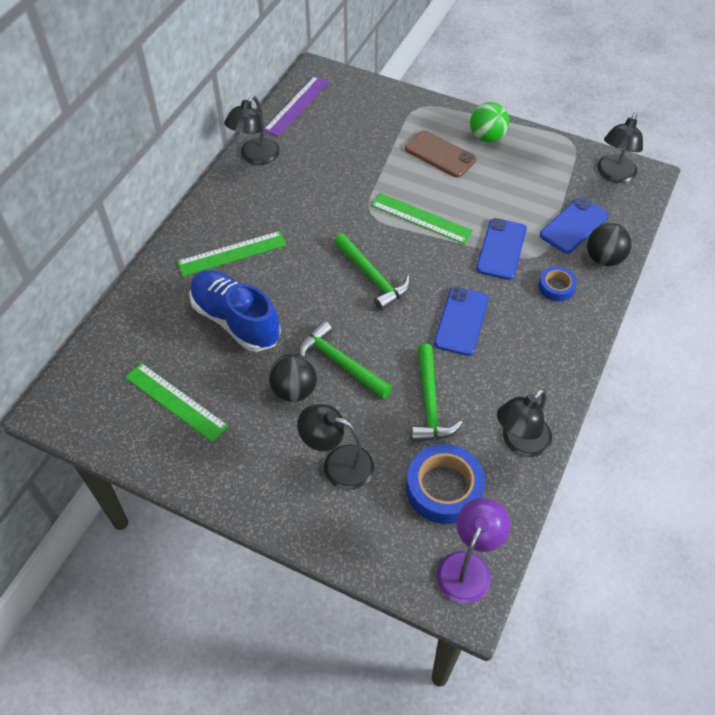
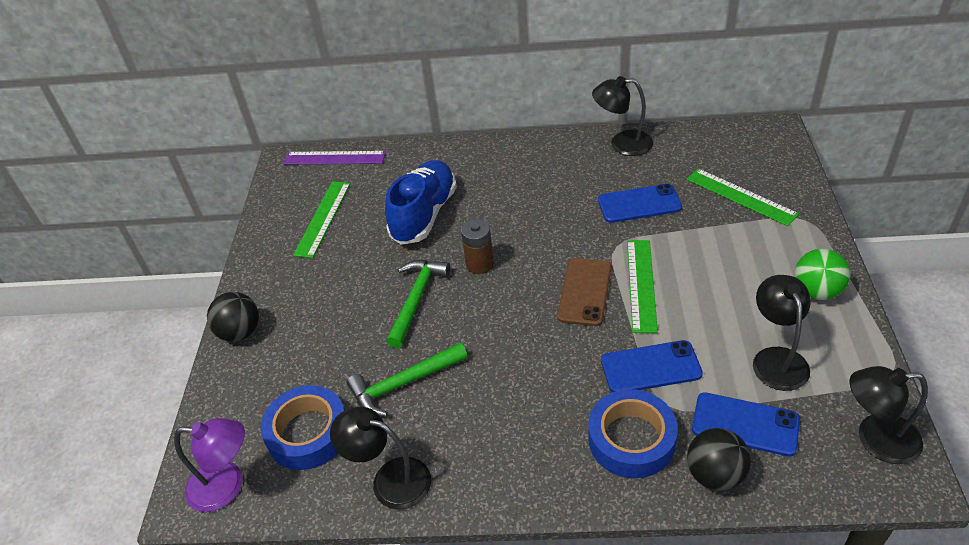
camera: 70 degrees right, 10 degrees down
green ruler [177,231,287,276] -> green ruler moved to [686,168,799,226]
purple ruler [264,76,329,137] -> purple ruler moved to [283,151,386,165]
black ball [269,354,317,402] -> black ball moved to [207,292,259,342]
black lamp [297,404,374,490] -> black lamp moved to [753,275,811,391]
green hammer [334,233,410,311] -> none
brown phone [405,130,476,178] -> brown phone moved to [557,258,611,326]
blue phone [434,287,489,356] -> blue phone moved to [598,184,682,223]
blue tape [538,266,577,301] -> blue tape [588,389,678,478], size x1.81
none -> brown battery [461,219,494,274]

